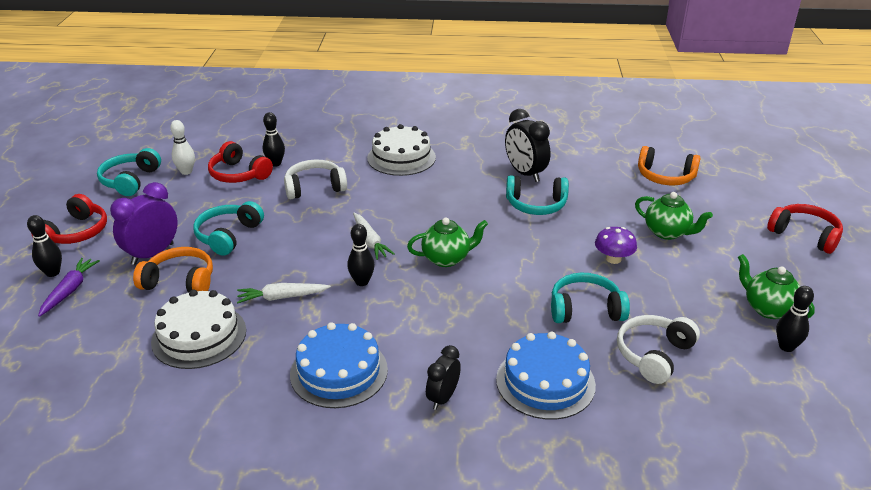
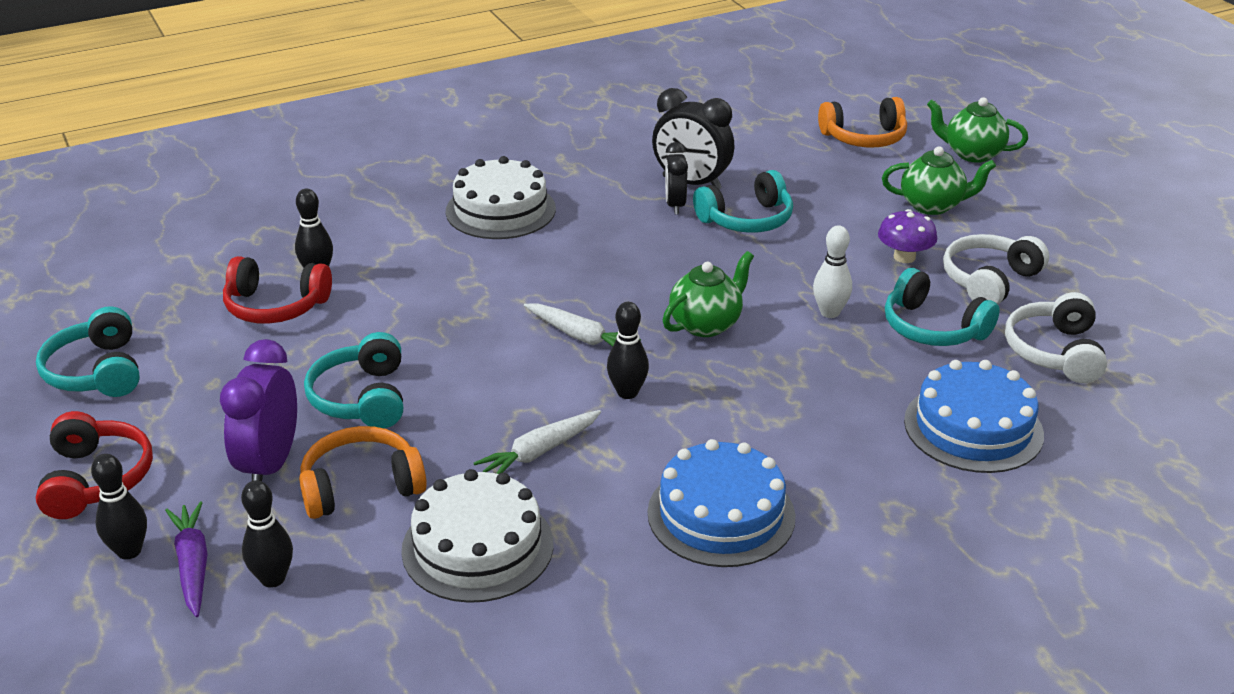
camera: 30 degrees left, 0 degrees up
white bowling pin [170,120,195,175] -> white bowling pin moved to [813,225,852,318]
white headphones [284,159,347,199] -> white headphones moved to [943,234,1049,304]
black clock [426,345,461,410] -> black clock moved to [665,142,688,214]
turquoise headphones [551,273,630,323] -> turquoise headphones turned 105 degrees counterclockwise [885,268,1000,346]
green teapot [738,254,815,319] -> green teapot moved to [927,97,1028,163]
red headphones [767,204,843,254] -> none
black bowling pin [776,286,814,352] -> black bowling pin moved to [241,480,293,588]

